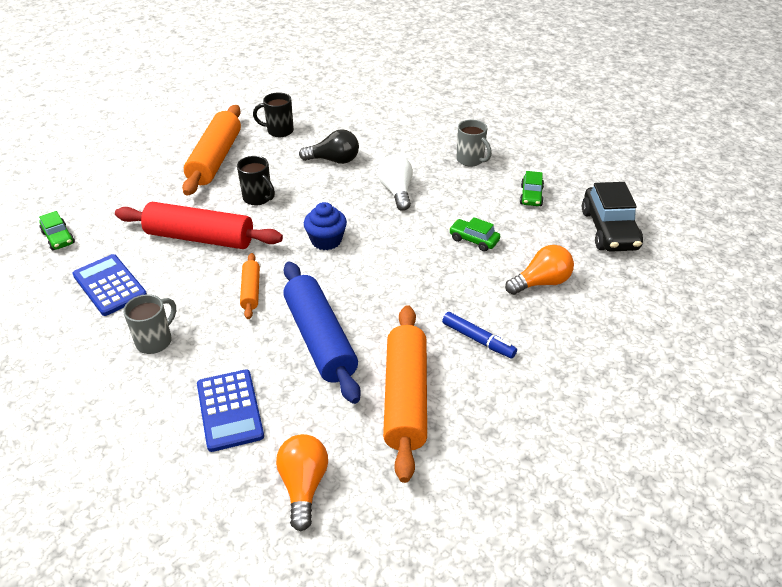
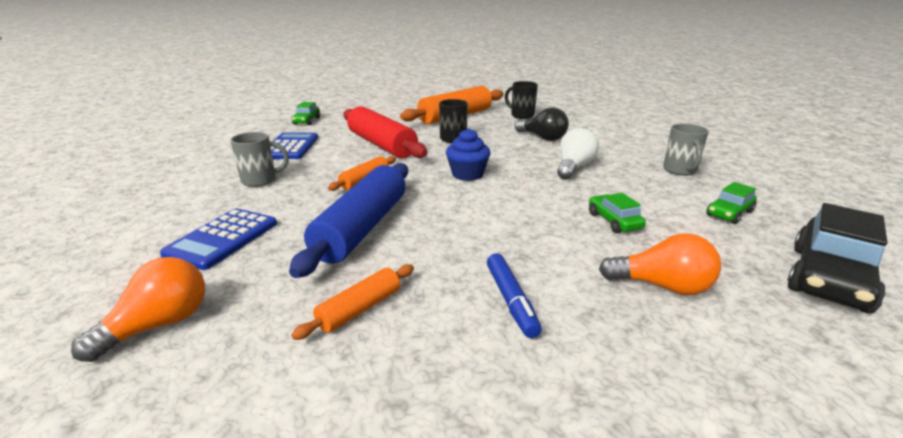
camera: 40 degrees right, 15 degrees down
orange rolling pin [383,305,427,483] -> orange rolling pin [291,264,414,340], size x0.50

